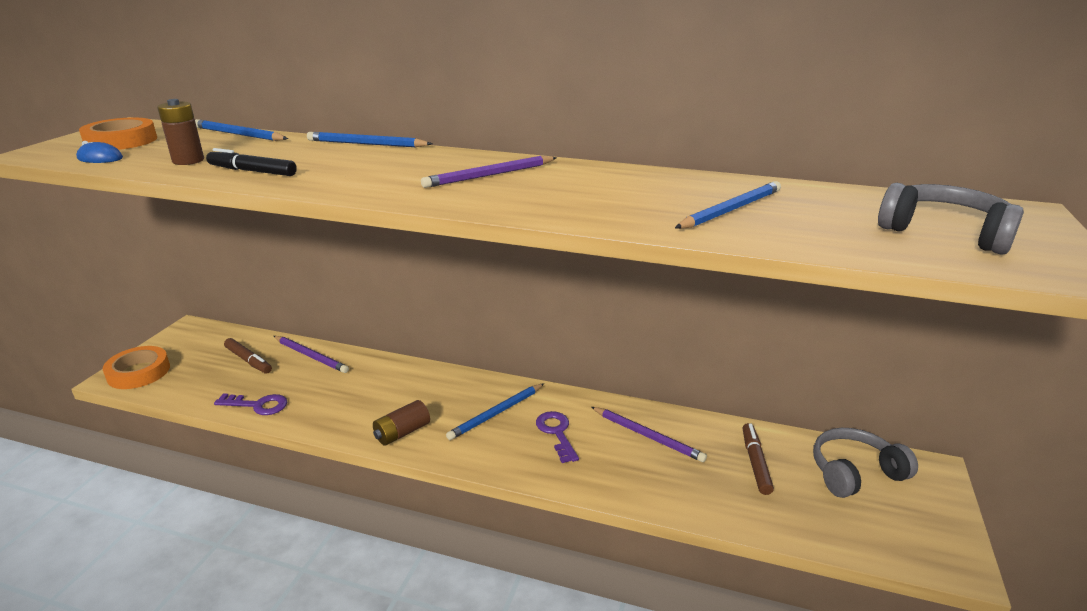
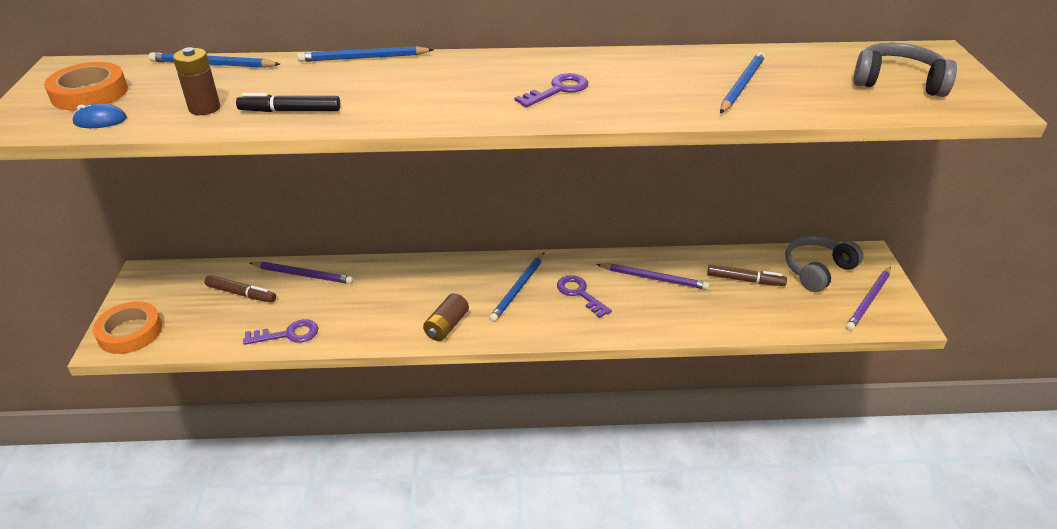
camera: 20 degrees left, 10 degrees up
purple pencil [421,156,557,188] -> purple pencil moved to [846,267,891,331]
brown marker [743,423,774,495] -> brown marker turned 120 degrees clockwise [707,264,787,286]
none -> purple key [515,73,588,108]

